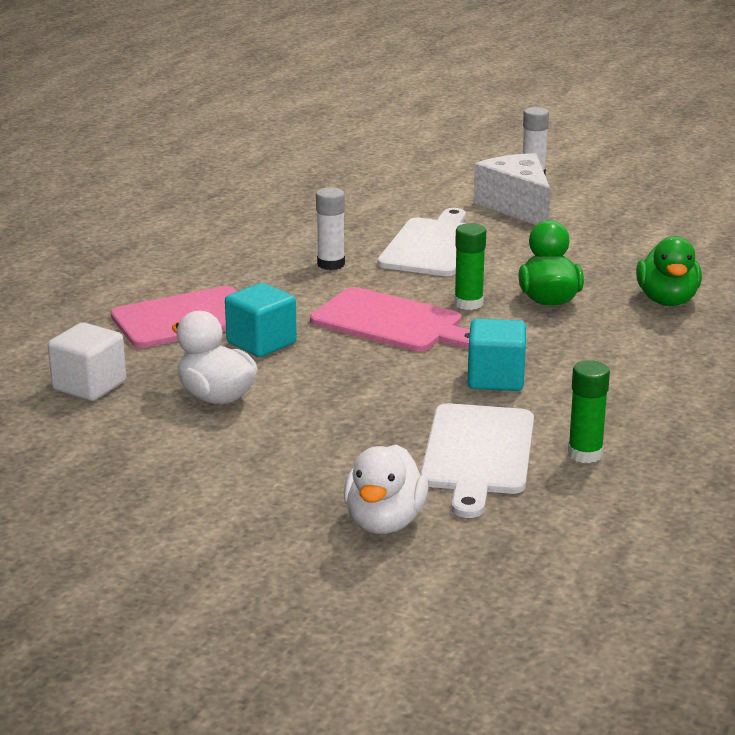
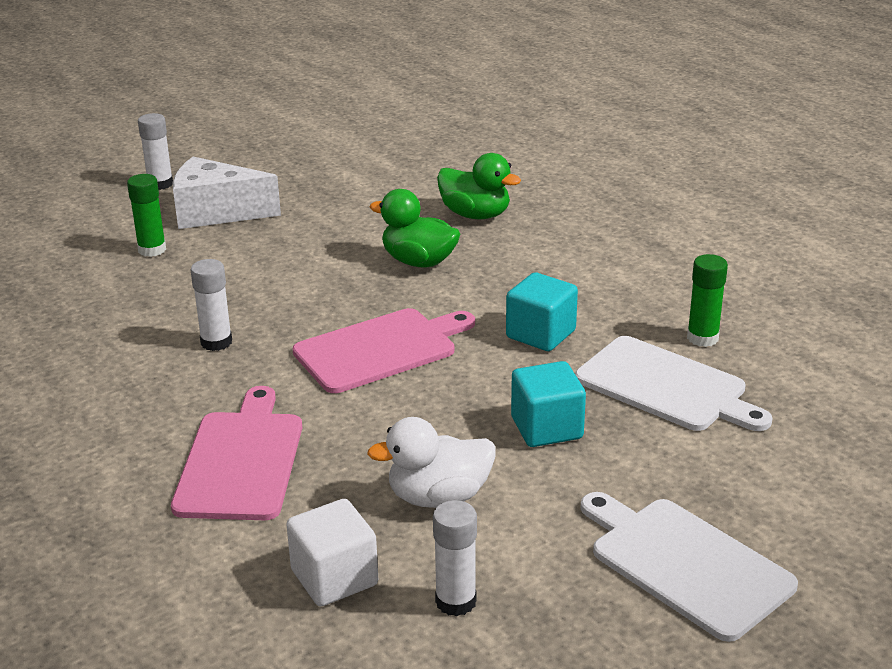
camera: 60 degrees left, 5 degrees up
turquoise cube [225,283,297,357] -> turquoise cube moved to [511,361,586,447]
white duck [344,445,429,534] -> none
white cutting board [377,208,466,276] -> white cutting board moved to [581,492,798,642]
green glue stick [454,223,486,310] -> green glue stick moved to [127,174,166,257]
none -> white glue stick [433,500,477,616]

